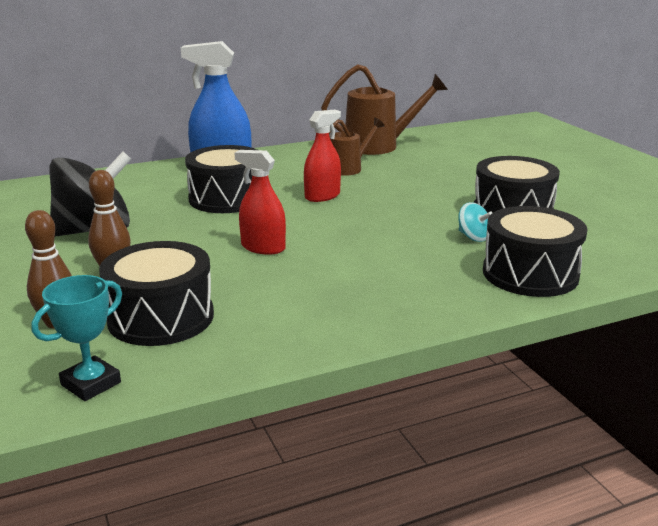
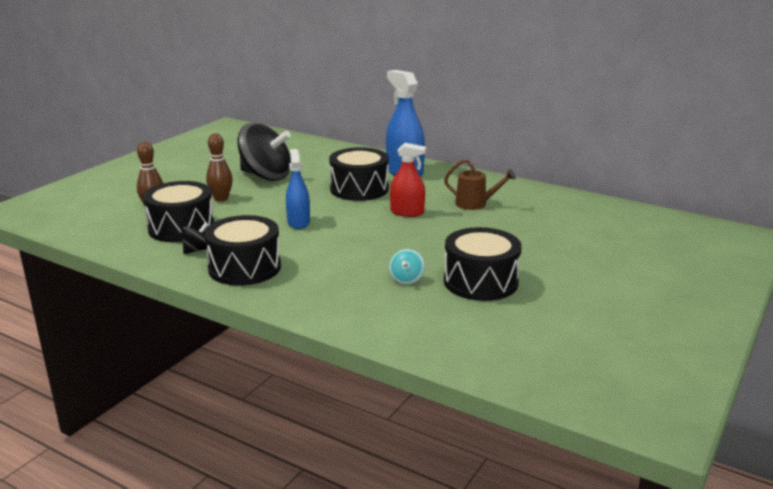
camera: 55 degrees right, 0 degrees up
turquoise trophy [31,275,122,401] -> none
red spray bottle [234,150,286,255] -> blue spray bottle [286,149,310,229]
brown watering can [321,64,448,155] -> none
black drum [483,206,588,297] -> black drum moved to [204,215,281,286]
none -> black spinning top [181,222,208,254]

